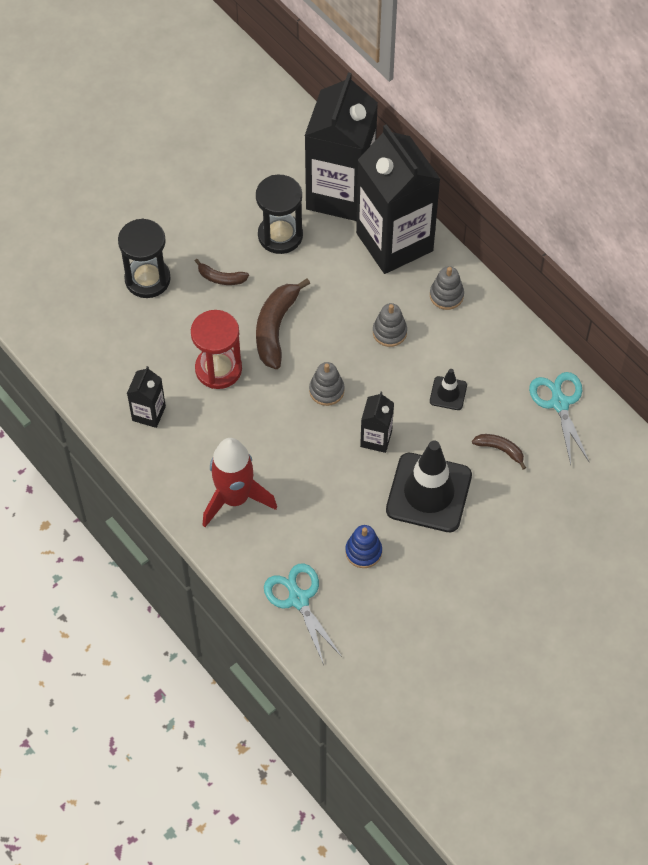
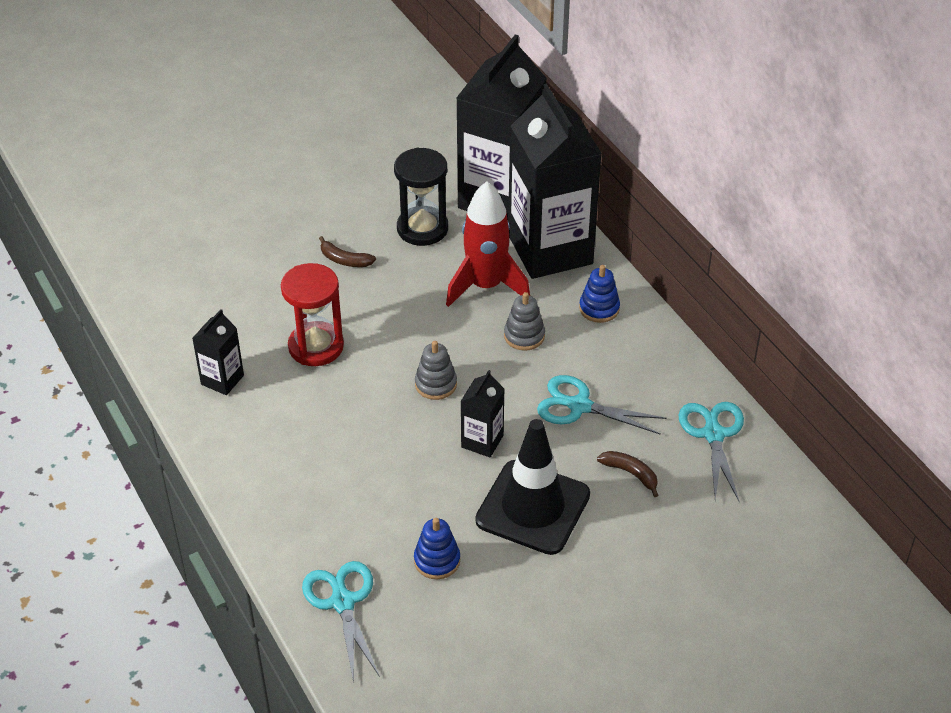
camera: 10 degrees right, 15 degrees down
black hourglass [118,218,171,298] -> none
red rocket [203,438,277,527] -> red rocket moved to [446,182,530,307]
brown banana [256,279,310,369] -> none
grey stacking toy [430,266,464,310] -> blue stacking toy [579,265,620,323]
black traffic cone [430,369,467,410] -> turquoise scissors [537,375,667,435]

